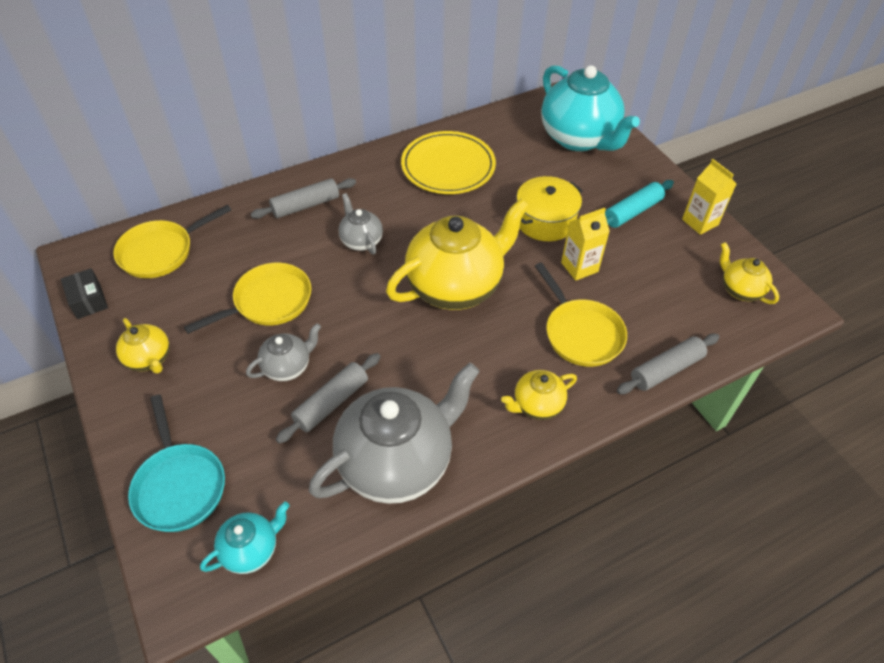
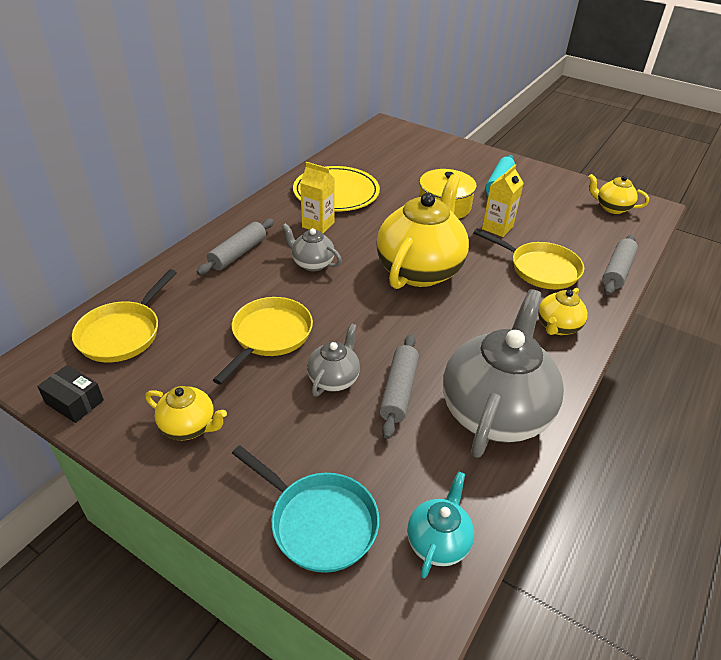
camera: 30 degrees left, 10 degrees down
turquoise teapot [541,65,640,151] -> none
yellow carton [682,159,736,235] -> yellow carton moved to [300,162,335,234]

